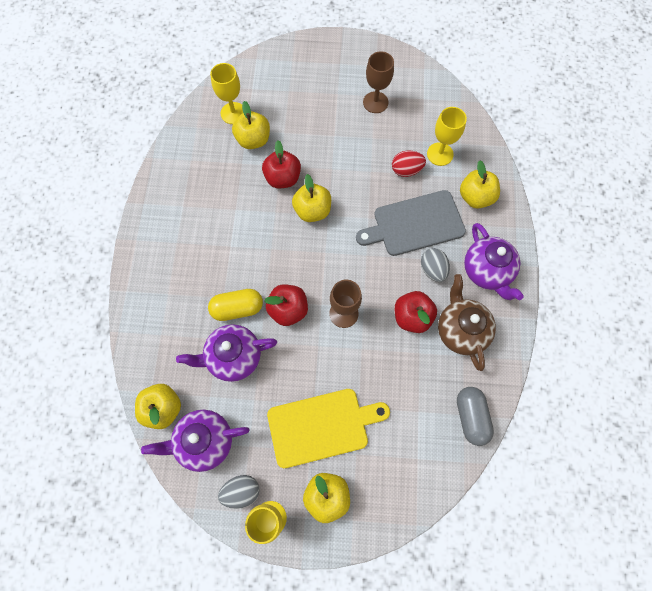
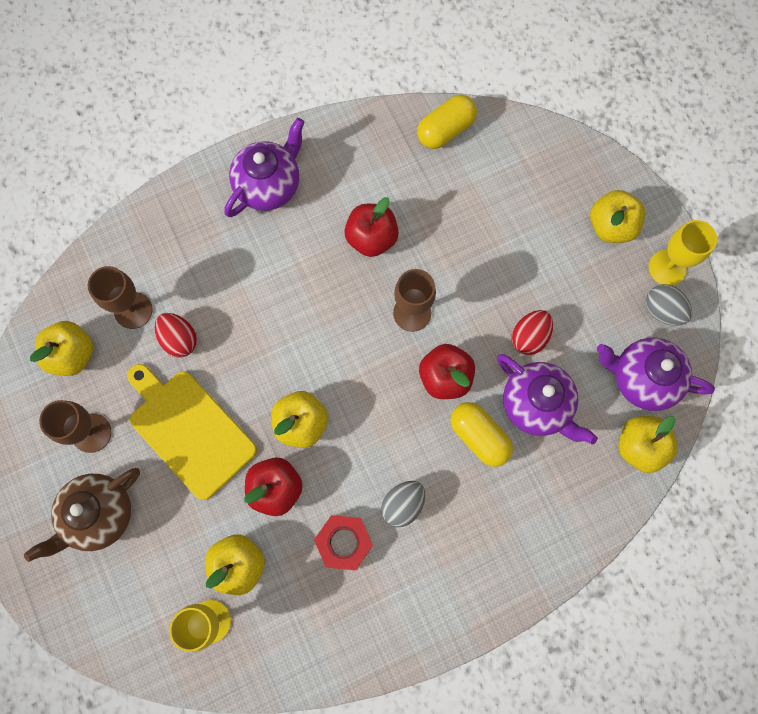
camera: 120 degrees left, 5 degrees up
purple teapot [141,410,250,472] -> purple teapot turned 150 degrees clockwise [597,338,715,411]
yellow cutting board [267,389,390,468] -> yellow cutting board moved to [127,364,257,500]
grey cutting board [356,190,466,256] -> none
grey egg [421,248,450,282] -> grey egg moved to [381,481,425,527]
yellow goblet [427,107,467,166] -> brown goblet [88,266,153,329]
brown teapot [438,274,496,371] -> brown teapot moved to [24,468,140,562]
grey capsule [457,387,494,446] -> yellow capsule [417,95,477,149]
yellow apple [460,160,500,209] -> yellow apple moved to [30,321,93,376]
none -> red nut [314,515,373,570]
none -> red egg [511,310,553,355]

